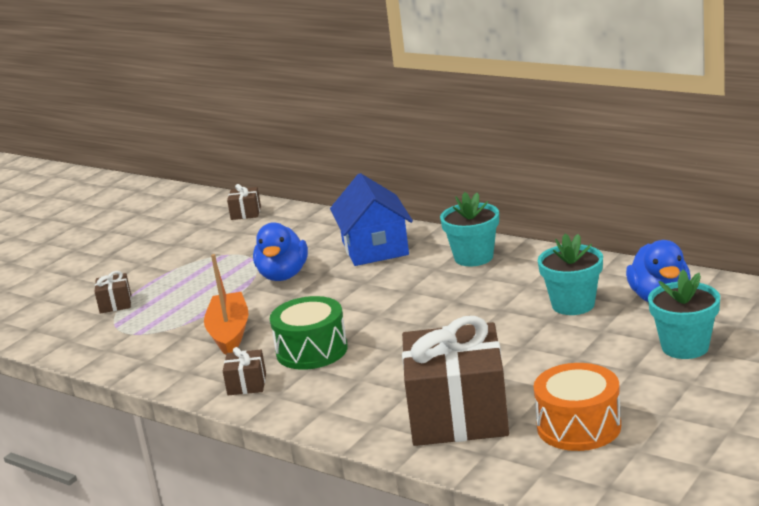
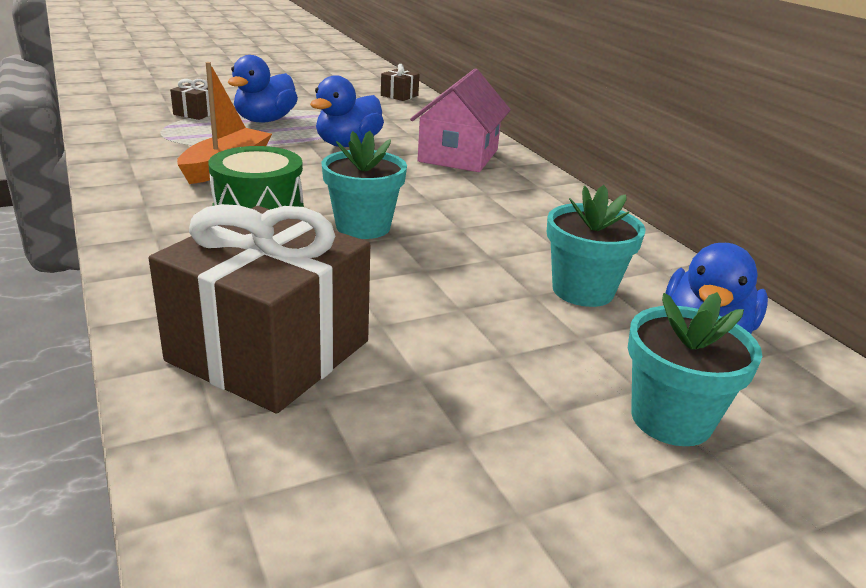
camera: 25 degrees right, 5 degrees up
brown gift [223,347,266,395] -> none
blue house [330,173,413,266] -> pink house [410,69,511,172]
turquoise flower pot [440,192,499,266] -> turquoise flower pot moved to [321,130,407,239]
orange drum [534,363,621,451] -> none
none -> blue duck [228,55,298,122]

